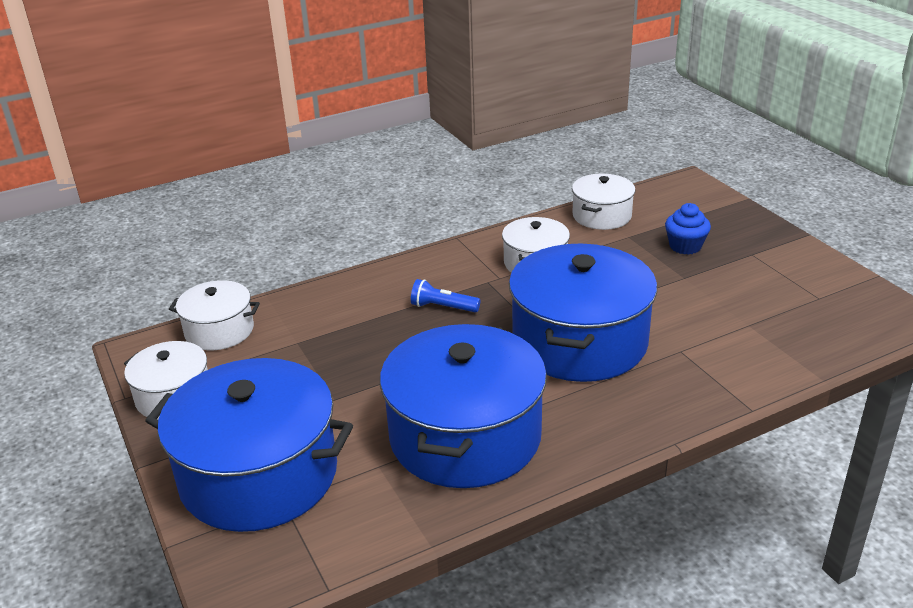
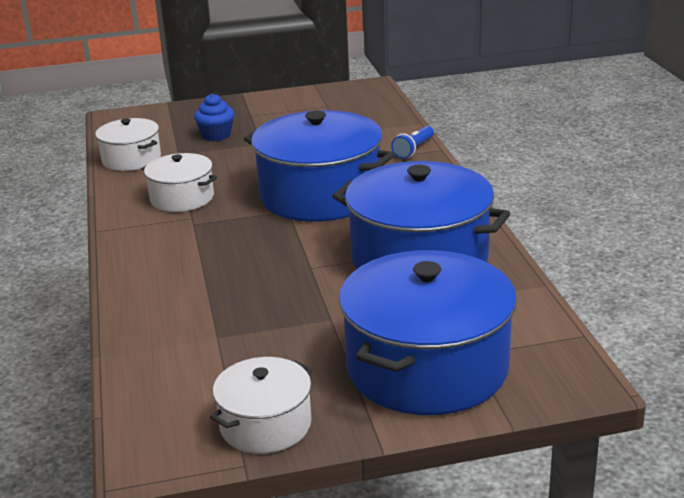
camera: 75 degrees left, 5 degrees down
white pot [169,280,260,350] -> none
blue flashlight [411,279,480,312] -> blue flashlight moved to [391,126,434,159]

